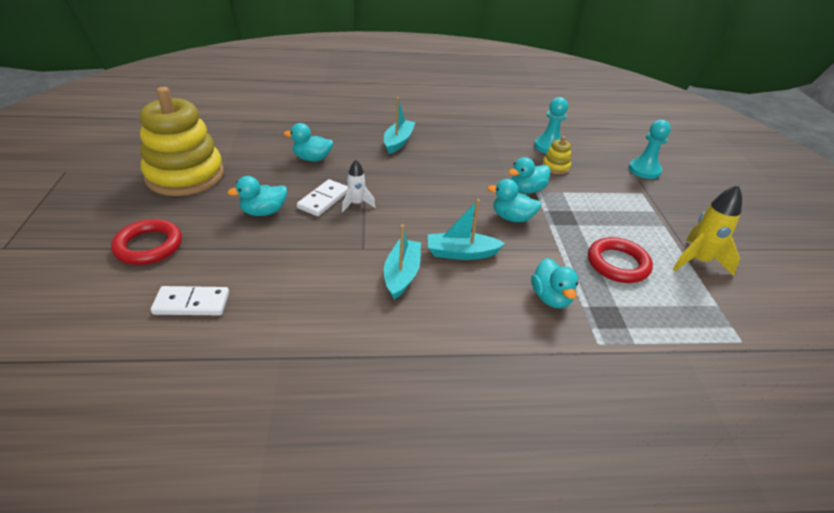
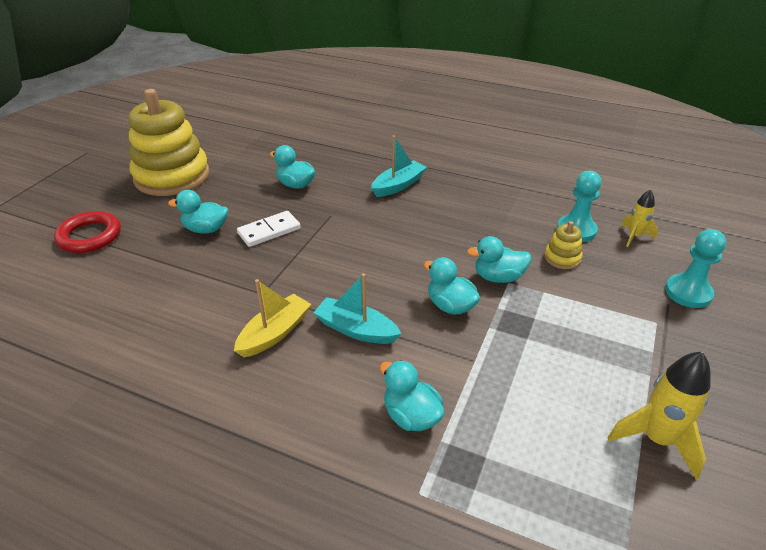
camera: 30 degrees right, 0 degrees up
white domino [151,286,229,315] -> none
white rocket [342,160,375,212] -> none
turquoise boat [384,225,421,299] -> yellow boat [234,279,311,357]
turquoise duck [531,258,578,308] -> turquoise duck turned 120 degrees clockwise [380,360,444,431]
red ring [588,237,653,283] -> none
none -> yellow rocket [620,190,658,247]

